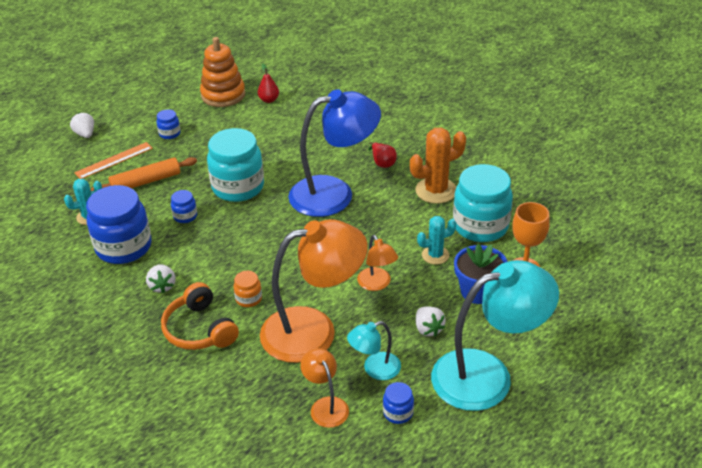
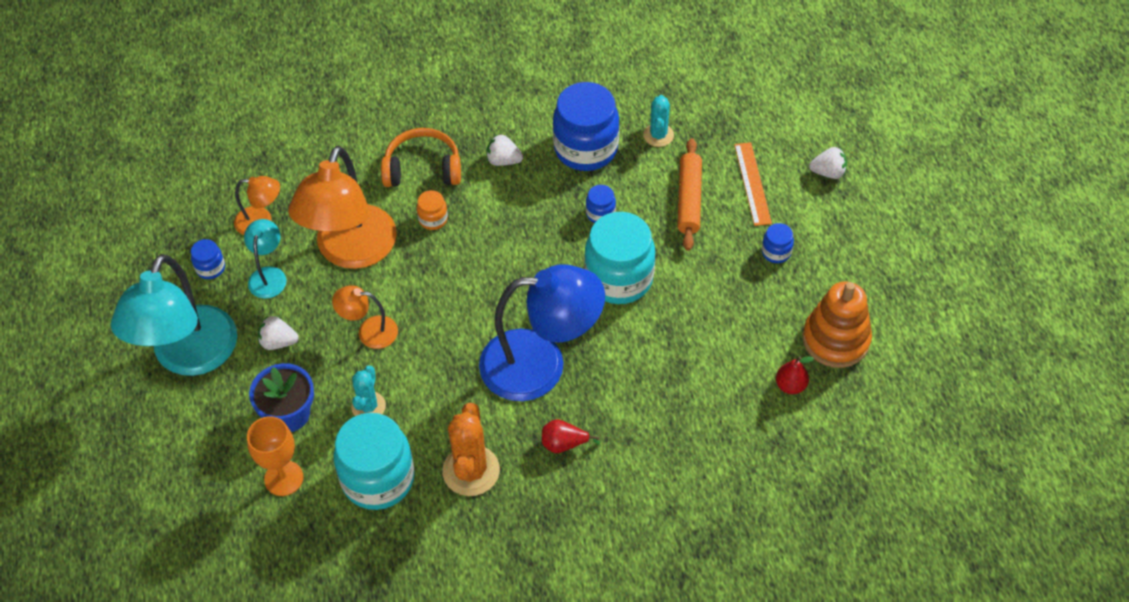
camera: 120 degrees right, 15 degrees up
blue lamp [288,89,381,217] -> blue lamp turned 105 degrees counterclockwise [479,265,605,401]

